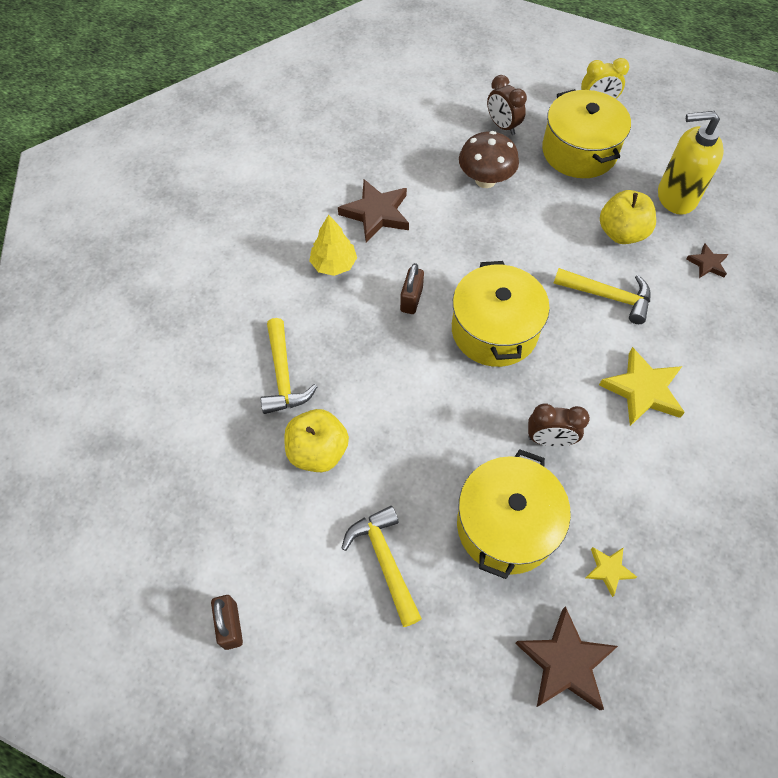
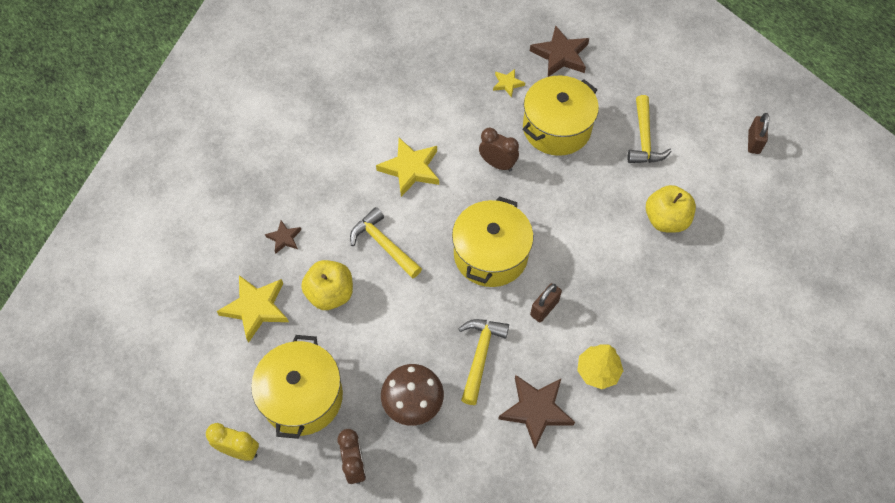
camera: 155 degrees left, 0 degrees up
yellow hammer [261,318,318,414] -> yellow hammer moved to [458,319,509,405]
yellow soap dispenser [658,111,724,215] -> yellow star [217,275,289,343]

